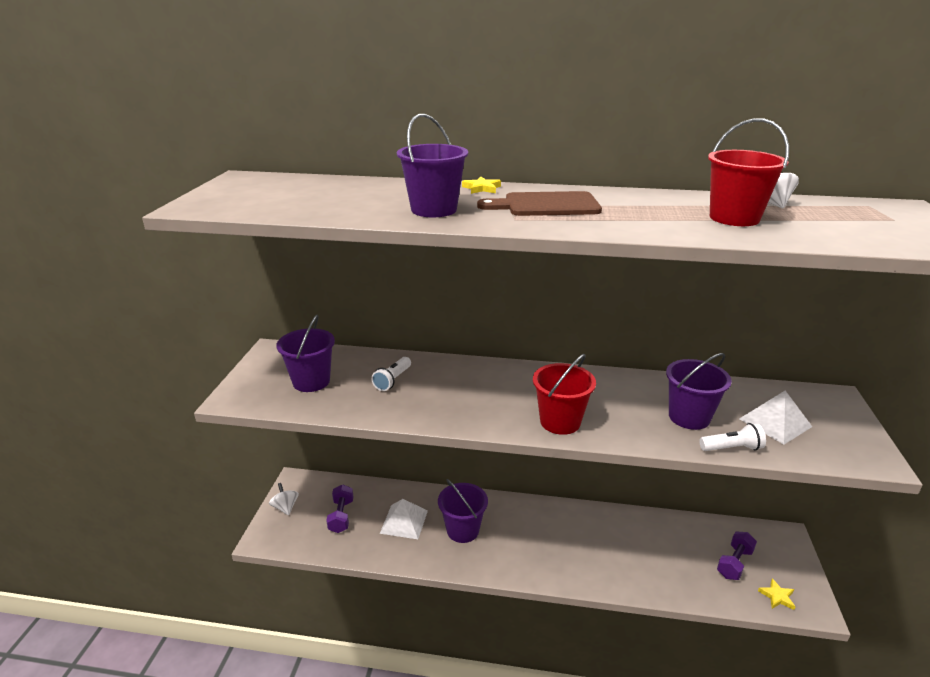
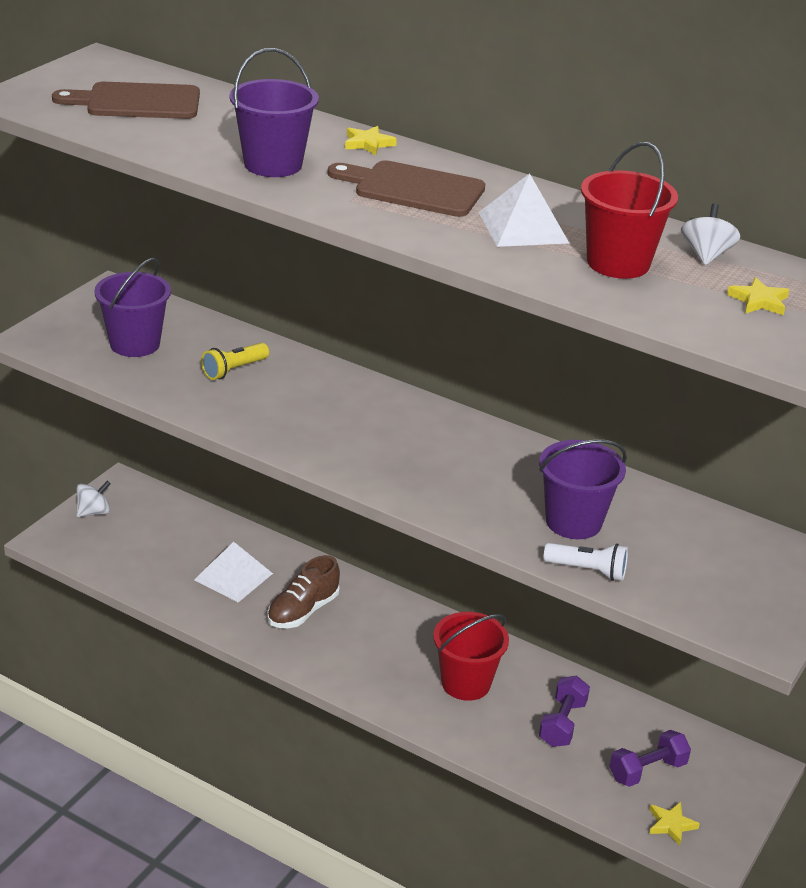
camera: 20 degrees right, 5 degrees up
white spinning top [269,483,299,515] -> white spinning top turned 60 degrees clockwise [76,481,111,517]
purple dumbbell [326,484,353,533] -> purple dumbbell moved to [539,676,590,747]
white flashlight [371,357,411,391] -> yellow flashlight [201,343,269,380]
purple bucket [438,479,488,543] -> brown shoe [268,555,340,628]
red bucket [533,354,596,435] -> red bucket moved to [433,612,509,701]
white pyramid [739,391,812,444] -> white pyramid moved to [478,173,569,247]
none -> brown cutting board [52,82,200,119]
none -> yellow star [727,277,789,315]

